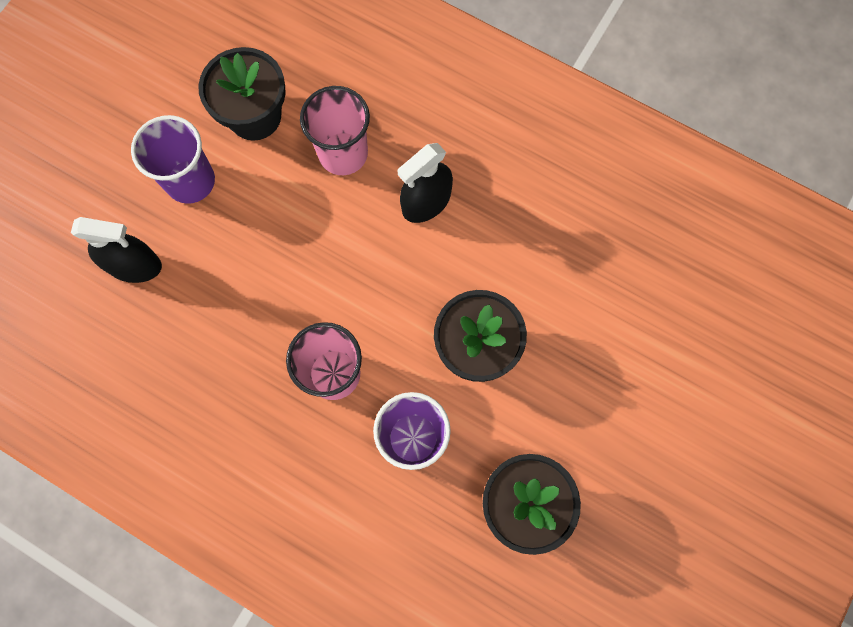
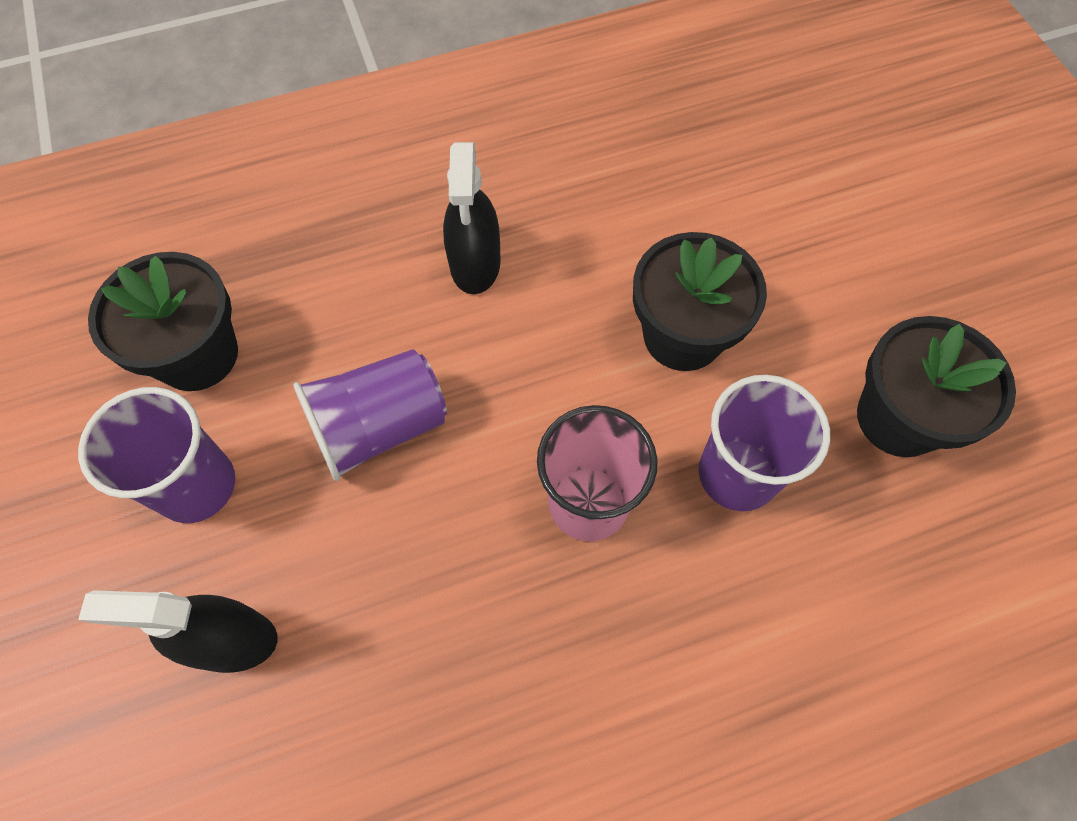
camera: 50 degrees left, 10 degrees down
black spray bottle [71,217,162,283] -> black spray bottle turned 135 degrees counterclockwise [78,590,278,673]
pink cup [300,86,370,175] -> none
none -> purple cup [293,349,447,481]

